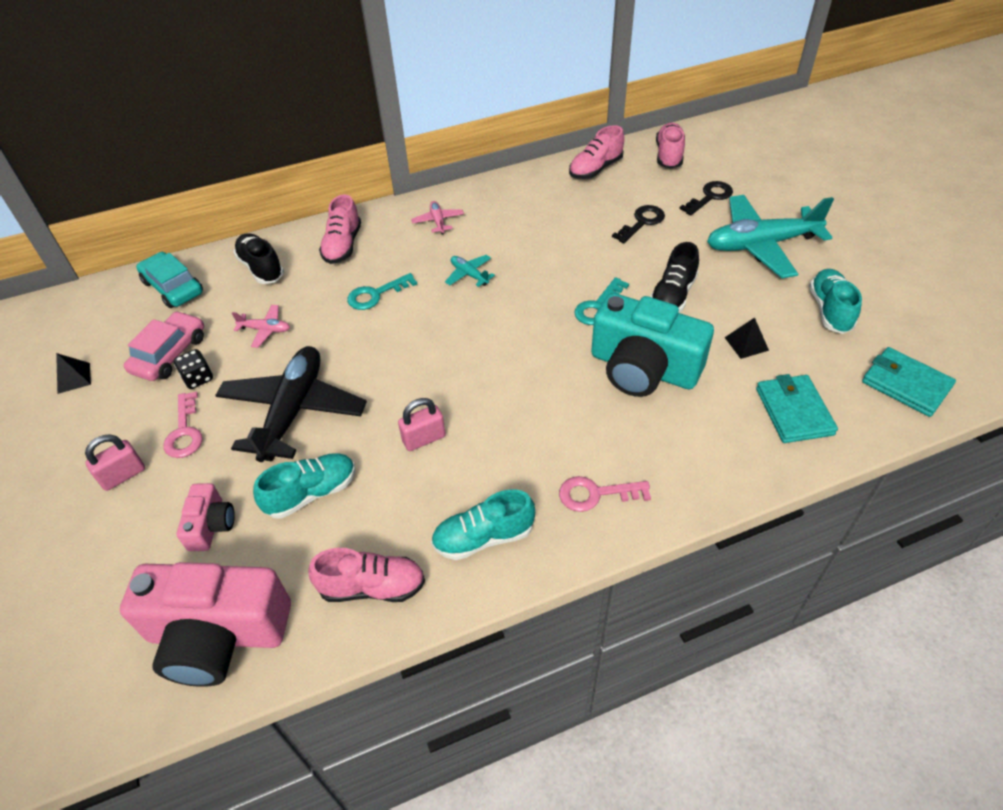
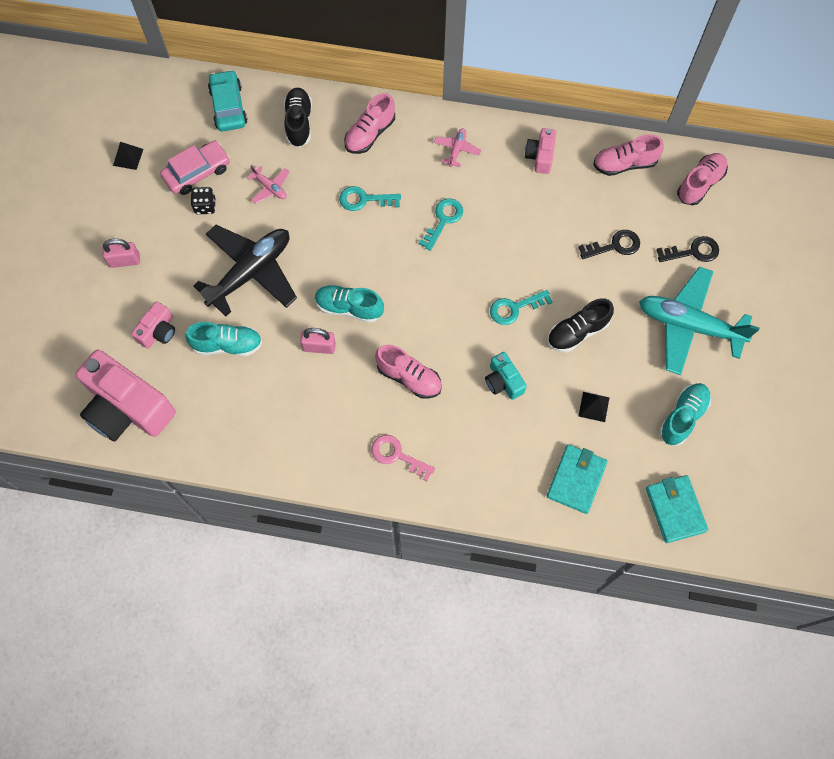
camera: 30 degrees right, 20 degrees up
pink key [163,392,202,458] -> none
pink shoe [308,548,425,602] -> pink shoe moved to [375,345,442,399]
turquoise shoe [431,489,535,560] -> turquoise shoe moved to [315,285,384,323]
turquoise plane [445,255,495,287] -> turquoise key [419,198,463,251]
turquoise camera [591,293,714,397] -> turquoise camera [485,352,527,400], size x0.48
none -> pink camera [525,128,556,174]

